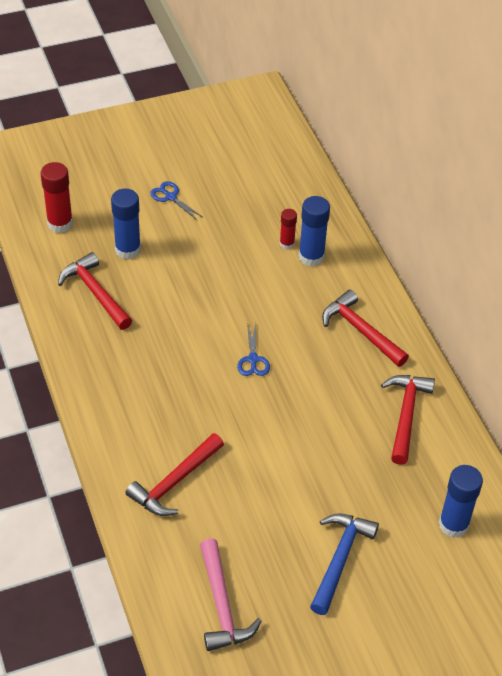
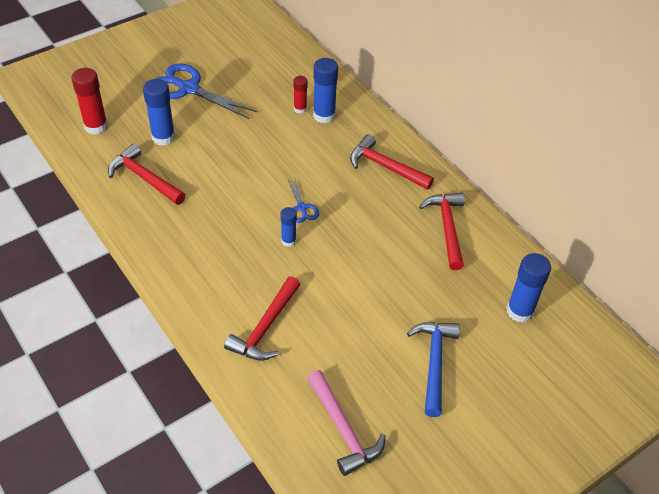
camera: 15 degrees left, 0 degrees up
blue scissors [150,181,202,220] -> blue scissors [156,63,257,119], size x2.04
none -> blue glue stick [281,207,297,247]

